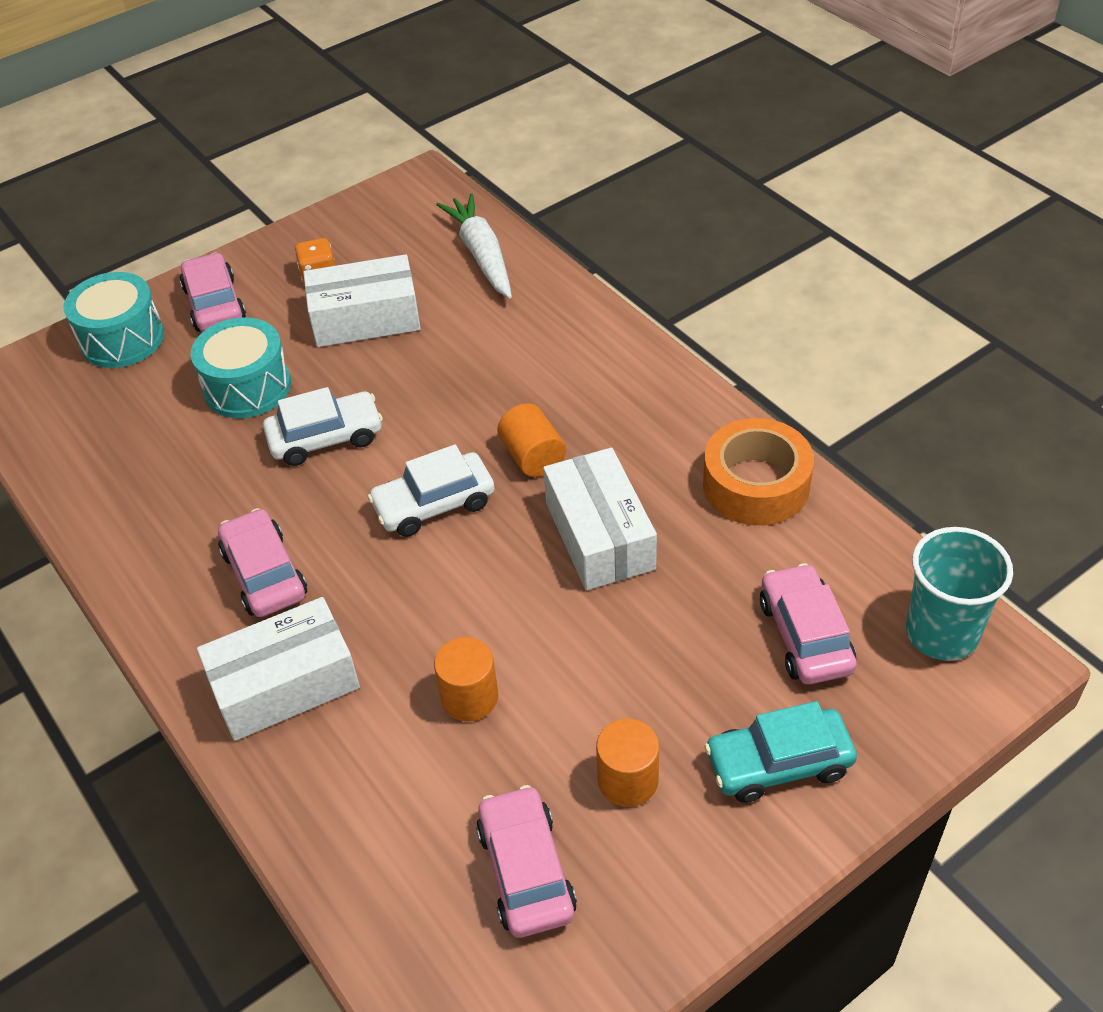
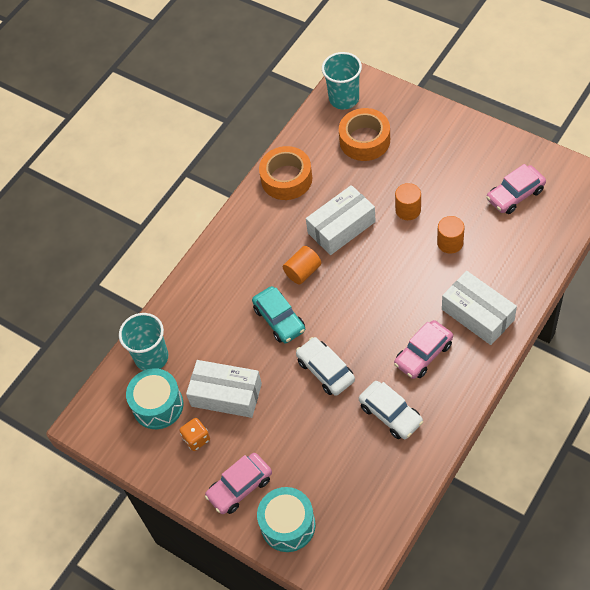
camera: 105 degrees left, 10 degrees up
turquoise drum [191,317,291,418] -> turquoise drum moved to [126,368,184,429]
white box [303,254,421,347] -> white box turned 45 degrees counterclockwise [186,360,262,418]
white car [367,444,495,537] -> white car moved to [359,381,423,439]
white carrot [436,193,512,298] -> turquoise cup [119,313,168,371]
orange cylinder [596,718,659,807] -> orange cylinder moved to [395,183,421,220]
turquoise car [704,701,857,803] -> turquoise car moved to [252,286,305,343]
pink car [760,563,857,684] -> orange tape [339,108,390,161]

